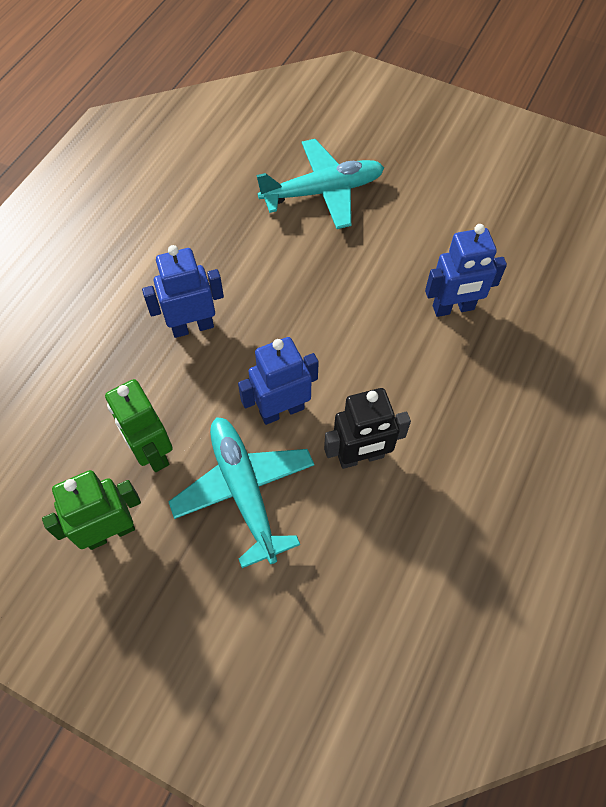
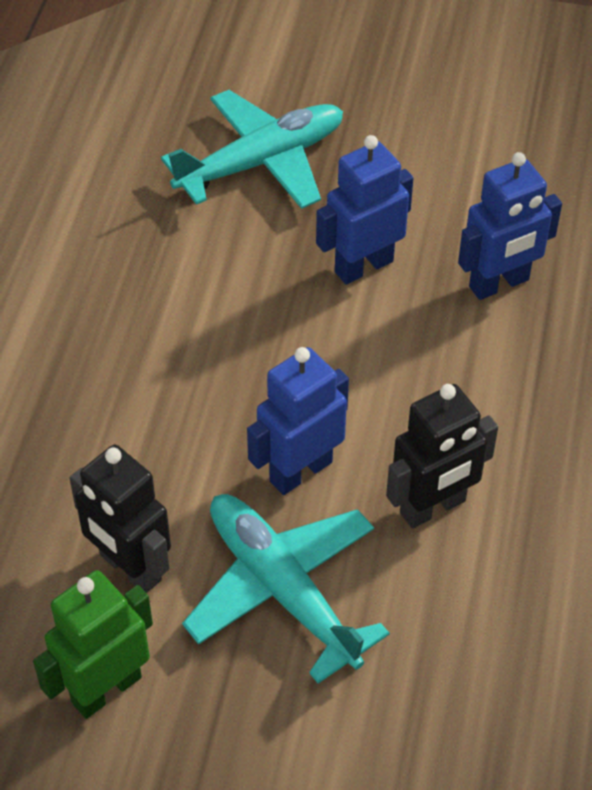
camera: 15 degrees left, 10 degrees down
green robot [105,379,173,472] -> black robot [70,445,171,593]
blue robot [142,245,224,338] -> blue robot moved to [316,135,413,285]

